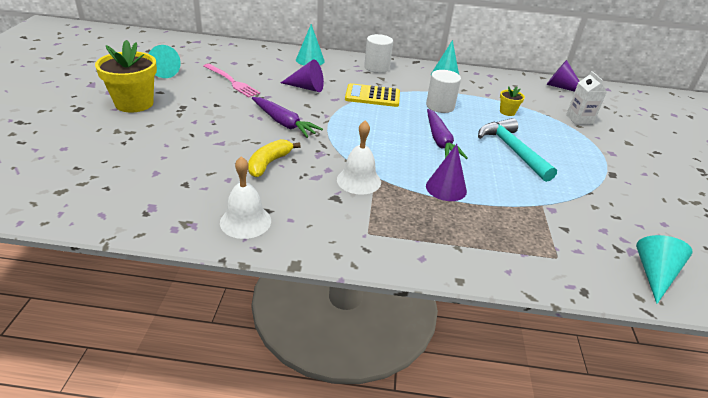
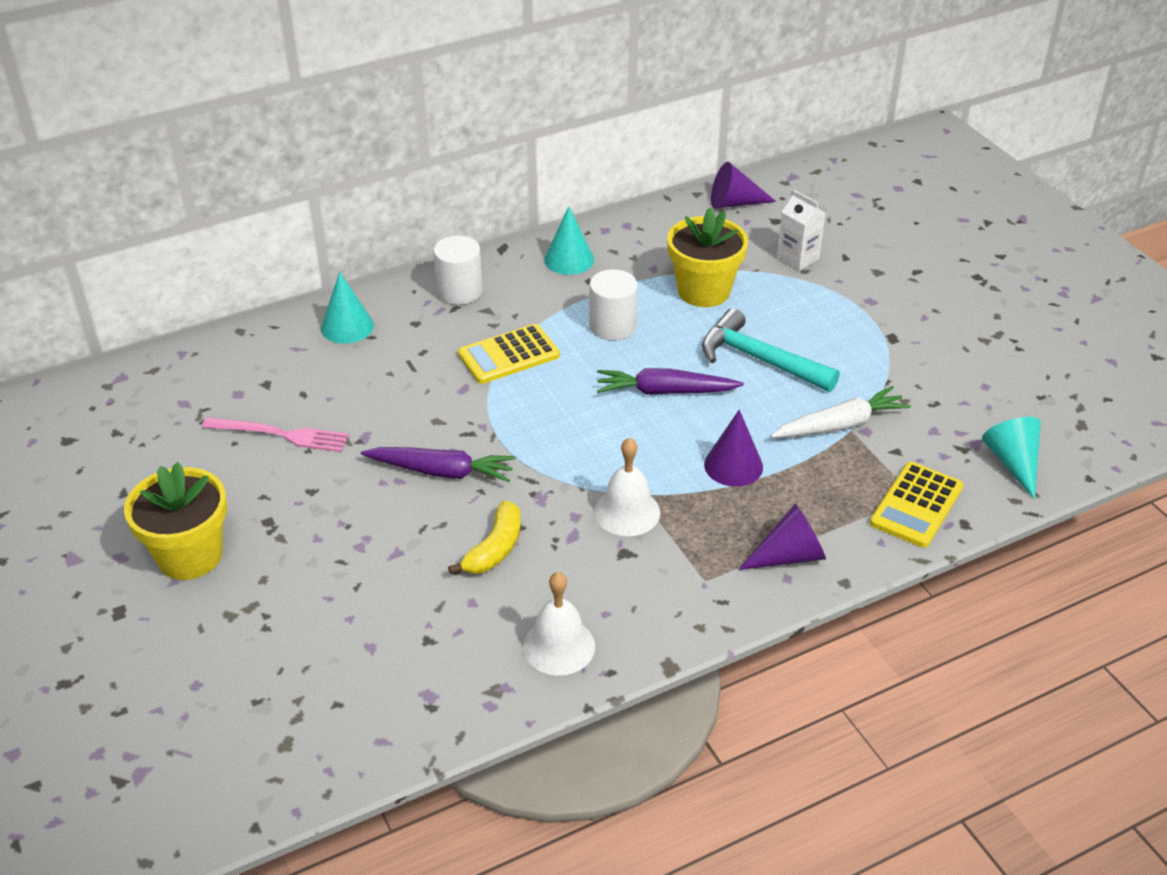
camera: 30 degrees left, 5 degrees up
turquoise cone [149,45,181,78] -> none
yellow banana [248,139,301,177] -> yellow banana turned 150 degrees counterclockwise [448,500,521,574]
purple cone [281,59,324,92] -> purple cone moved to [738,504,826,570]
purple carrot [427,109,468,159] -> purple carrot turned 135 degrees clockwise [597,368,744,395]
yellow flower pot [500,86,525,116] -> yellow flower pot [667,207,748,307], size x2.11
none -> white carrot [771,386,911,438]
none -> yellow calculator [870,462,964,548]

